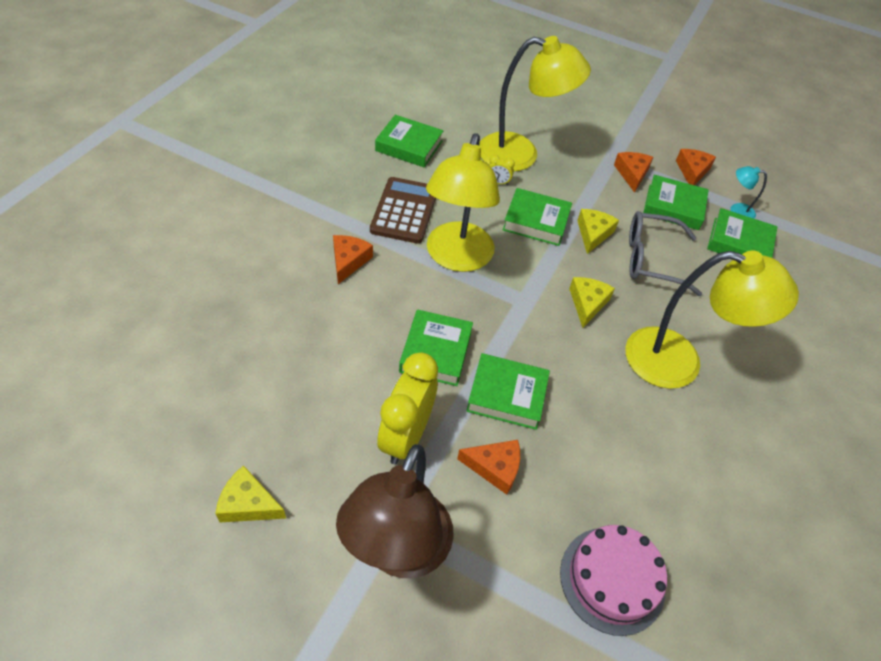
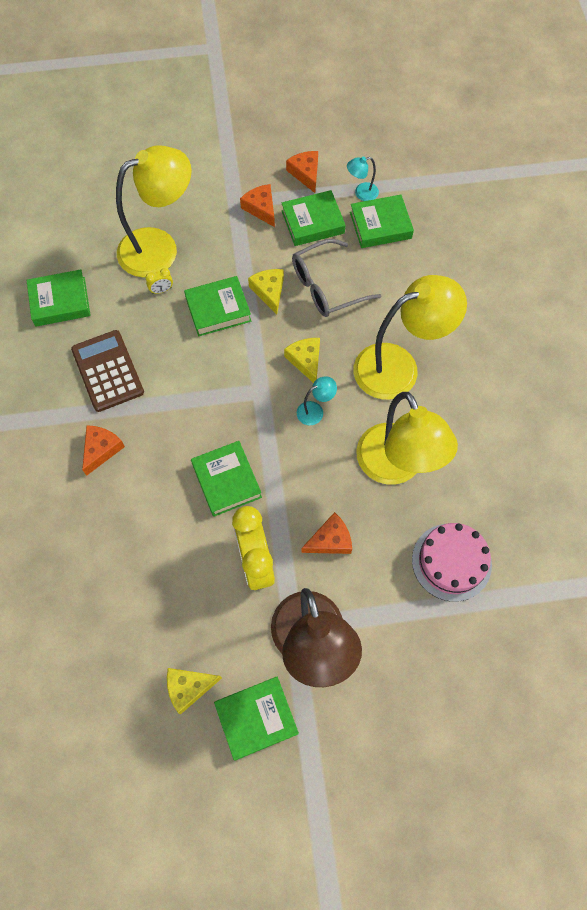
camera: 30 degrees left, 15 degrees up
orange cheese [333,235,373,284] -> orange cheese turned 45 degrees clockwise [82,425,125,476]
yellow lamp [426,133,500,272] -> yellow lamp moved to [356,392,458,484]
green book [466,353,550,430] -> green book moved to [214,677,299,761]
none -> turquoise lamp [297,376,337,425]

